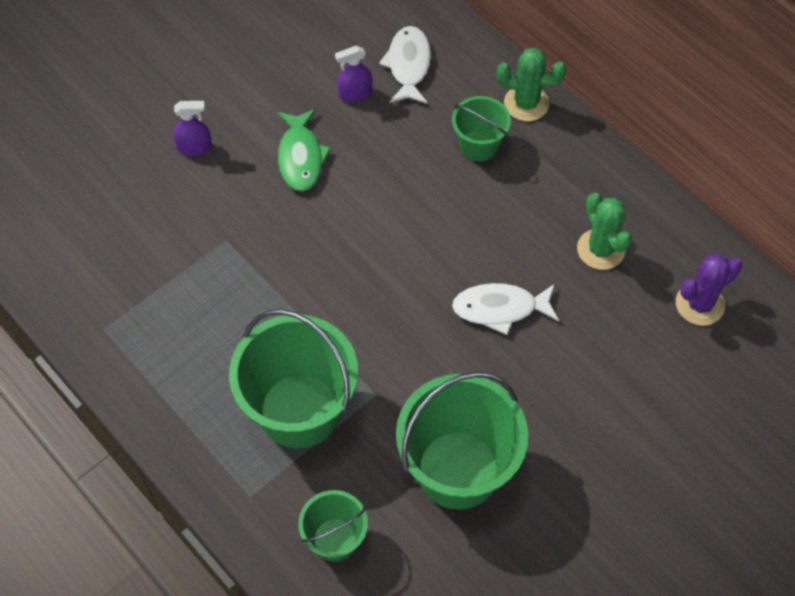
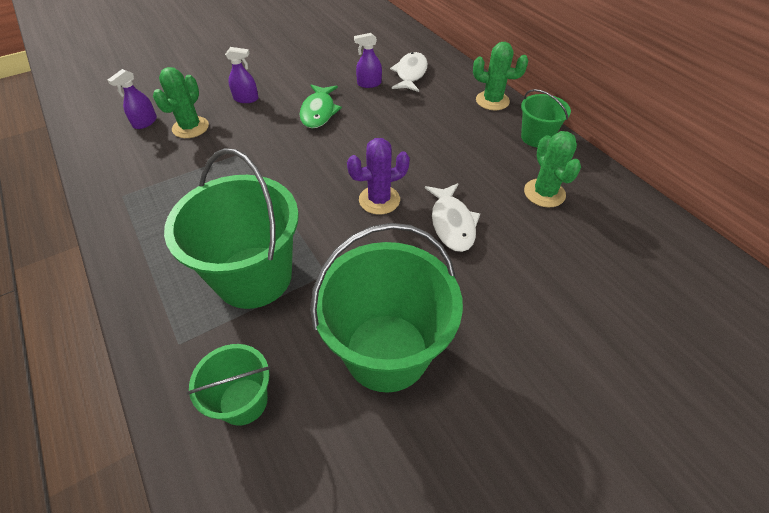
camera: 10 degrees right, 10 degrees down
green bucket [452,96,511,162] -> green bucket moved to [521,89,571,147]
white fish [452,283,559,335] -> white fish turned 105 degrees counterclockwise [425,183,480,252]
purple cactus [676,254,742,326] -> purple cactus moved to [347,138,410,215]
none -> purple spray bottle [107,69,157,129]
none -> green cactus [153,67,209,138]

